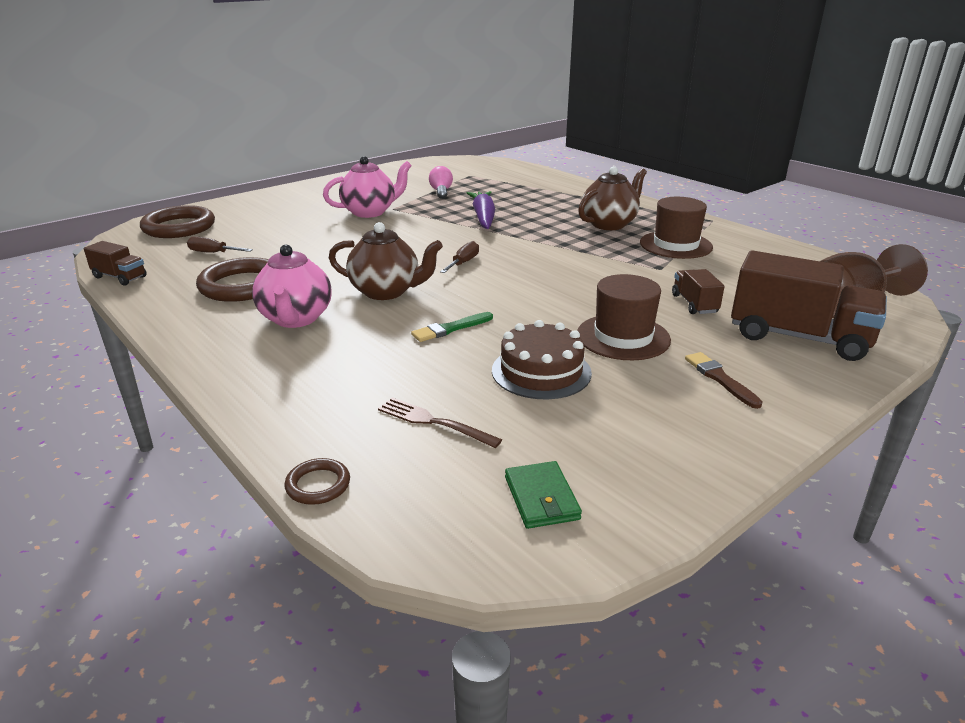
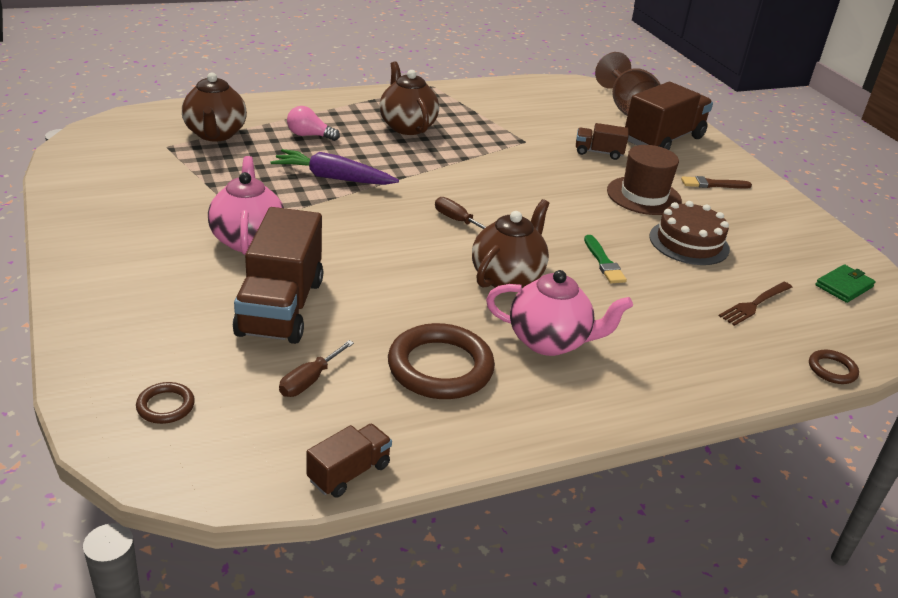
camera: 75 degrees left, 5 degrees up
brown ring [140,205,215,238] -> brown ring [136,382,195,424], size x0.48
pink light bulb [429,166,453,199] -> pink light bulb moved to [287,106,340,141]
green wallet [505,461,582,529] -> green wallet turned 45 degrees counterclockwise [816,264,876,303]
brown hat [640,197,713,259] -> none
none -> brown teapot [182,72,247,141]
none -> brown truck [233,207,323,344]

